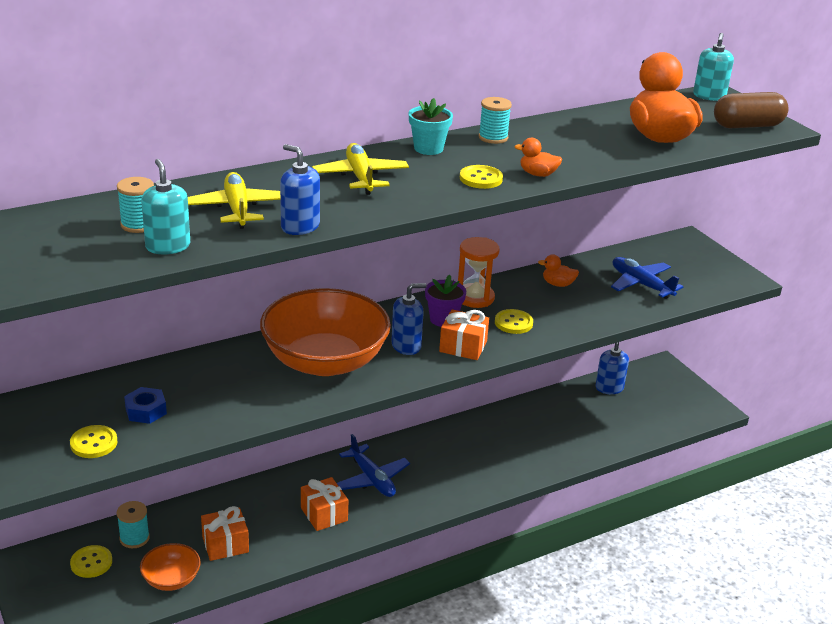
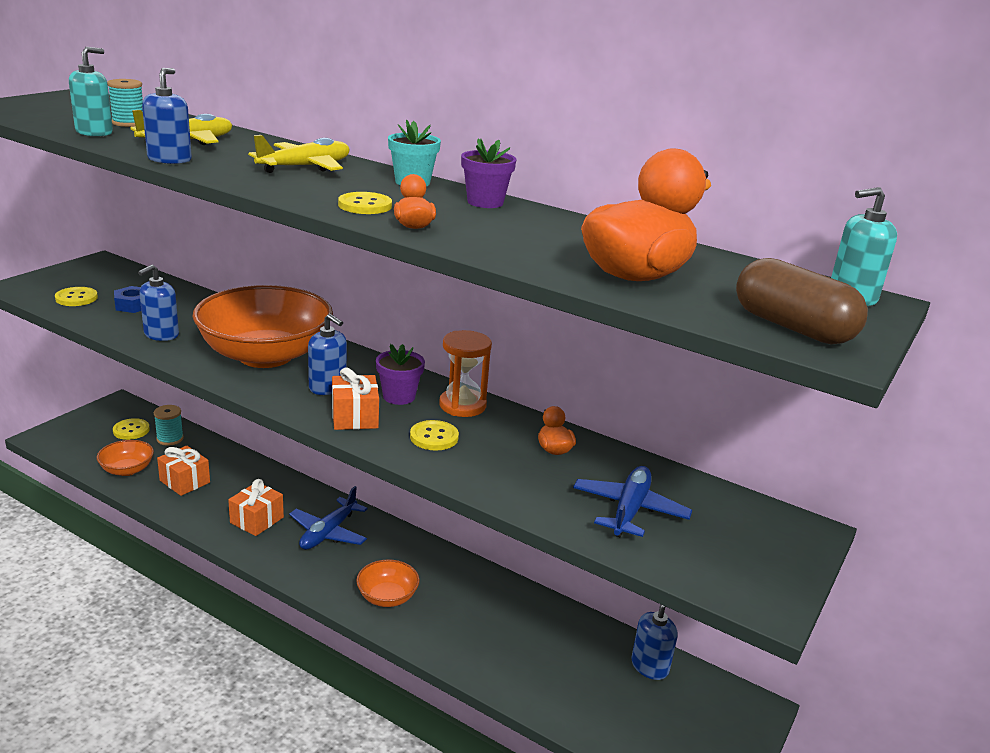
camera: 60 degrees right, 5 degrees down
turquoise spool [479,97,512,144] -> purple flower pot [461,138,517,208]
none -> blue soap dispenser [138,264,179,341]
none -> orange bowl [356,559,419,607]

